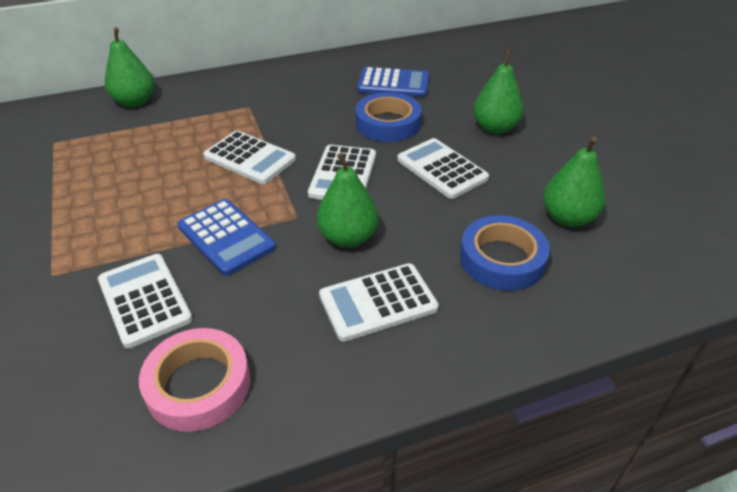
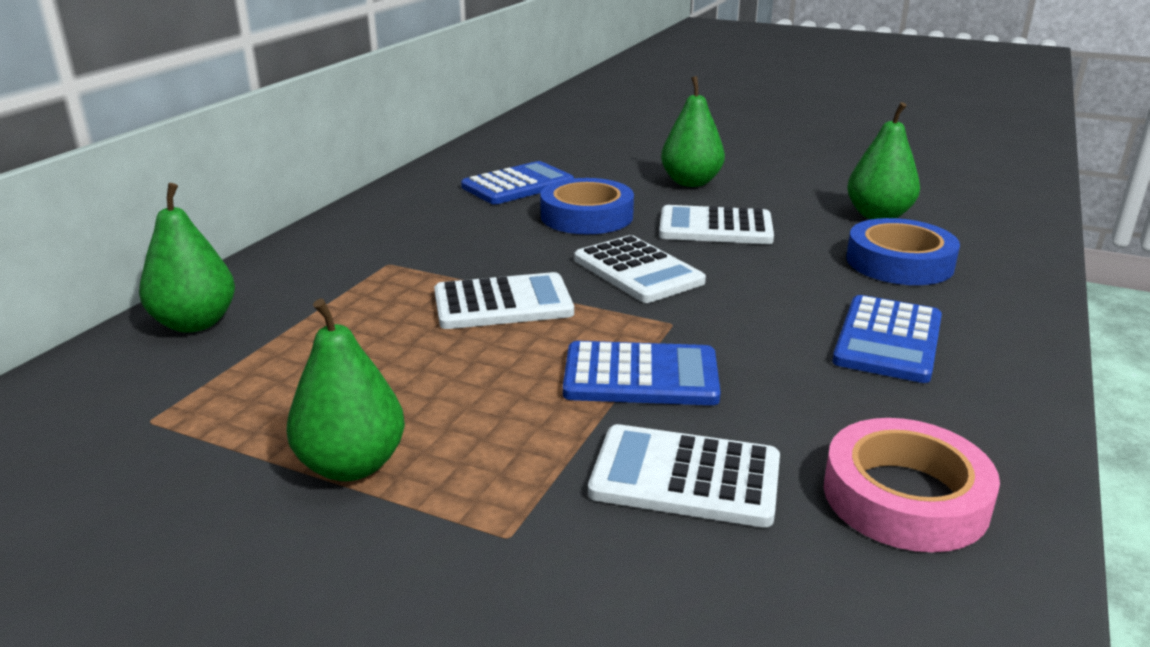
camera: 45 degrees left, 15 degrees down
green pear [317,153,378,248] -> green pear moved to [286,298,405,481]
white calculator [319,263,439,342] -> blue calculator [832,295,942,383]

